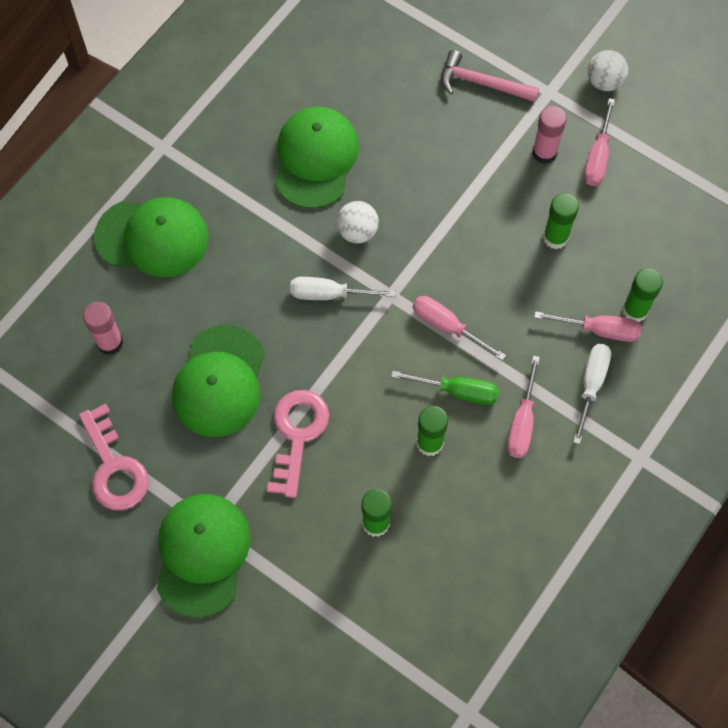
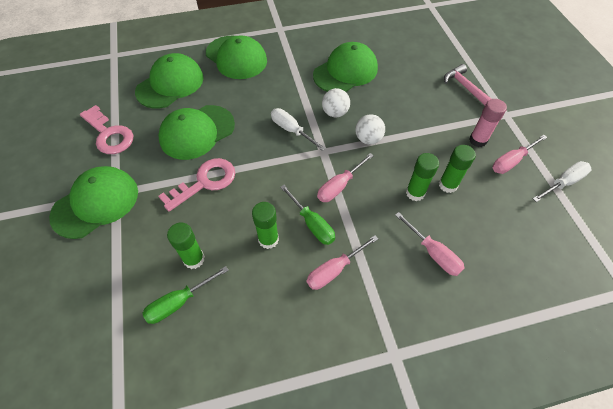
camera: 40 degrees right, 10 degrees down
pink key [79,403,149,510] -> pink key turned 60 degrees counterclockwise [80,105,133,154]
pink glue stick [83,302,123,355] -> green cap [135,53,204,109]
pink screwdriver [413,296,506,361] -> pink screwdriver turned 120 degrees counterclockwise [317,153,374,202]
white screwdriver [573,344,611,444] -> white screwdriver moved to [533,161,592,202]
white ball [587,50,628,91] -> white ball moved to [355,114,385,145]
green glue stick [622,268,663,322] -> green glue stick moved to [406,153,439,201]
none -> green screwdriver [142,266,229,324]

